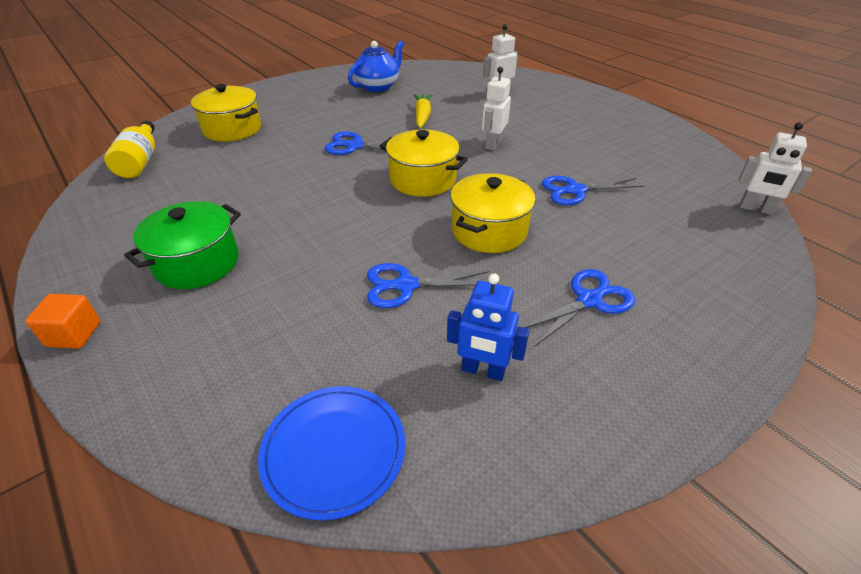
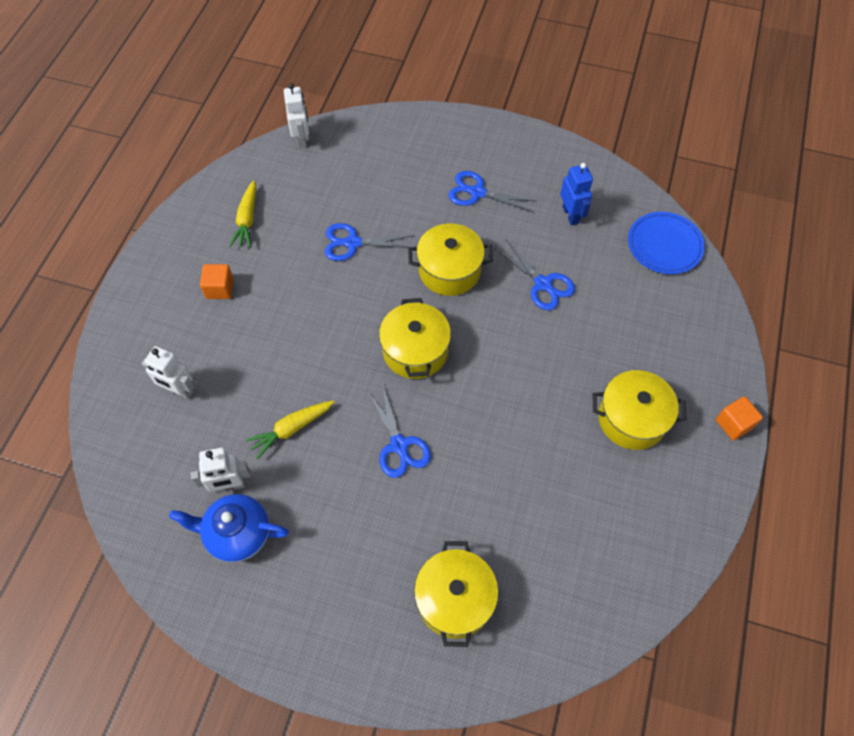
camera: 125 degrees left, 20 degrees up
yellow bottle [104,121,155,178] -> none
green pot [124,201,241,289] -> yellow pot [593,370,687,450]
white robot [482,67,511,151] -> white robot moved to [191,448,251,493]
blue scissors [542,176,645,205] -> blue scissors turned 135 degrees clockwise [325,223,414,261]
none -> orange cube [200,264,234,299]
none -> yellow carrot [229,180,256,248]

